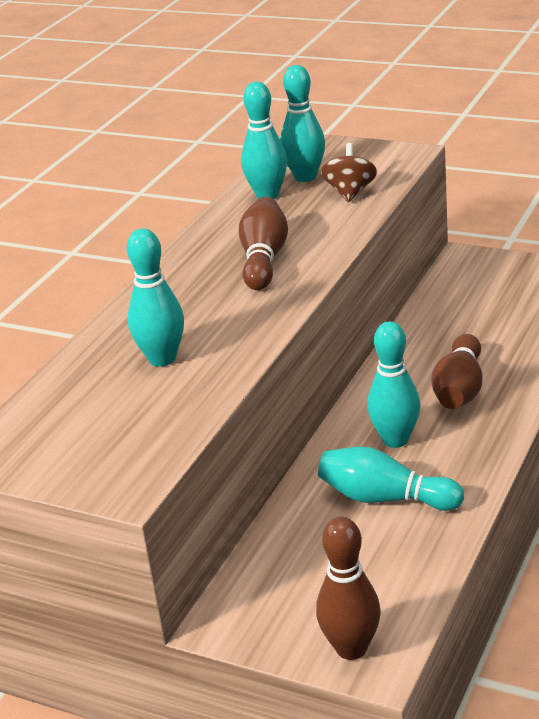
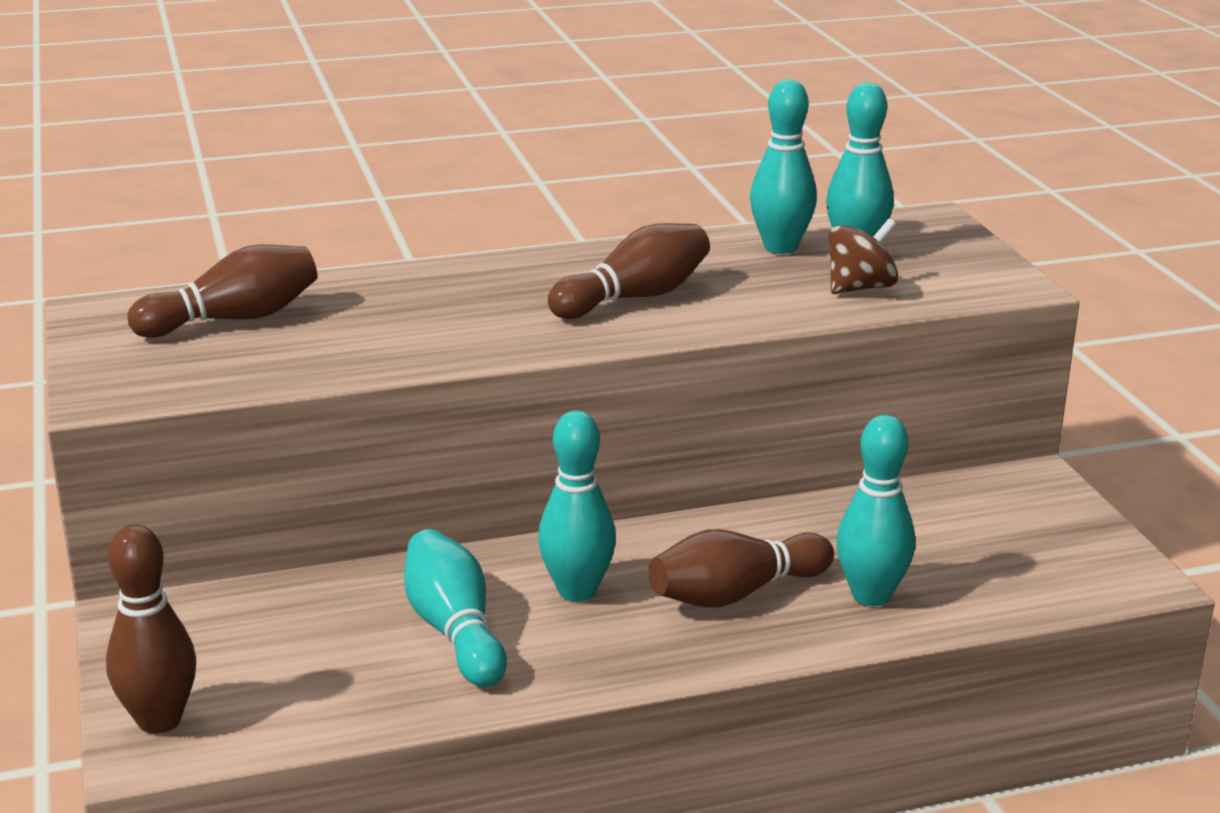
camera: 45 degrees right, 5 degrees down
turquoise bowling pin [127,228,184,367] -> turquoise bowling pin moved to [836,415,915,606]
none -> brown bowling pin [127,245,318,338]

